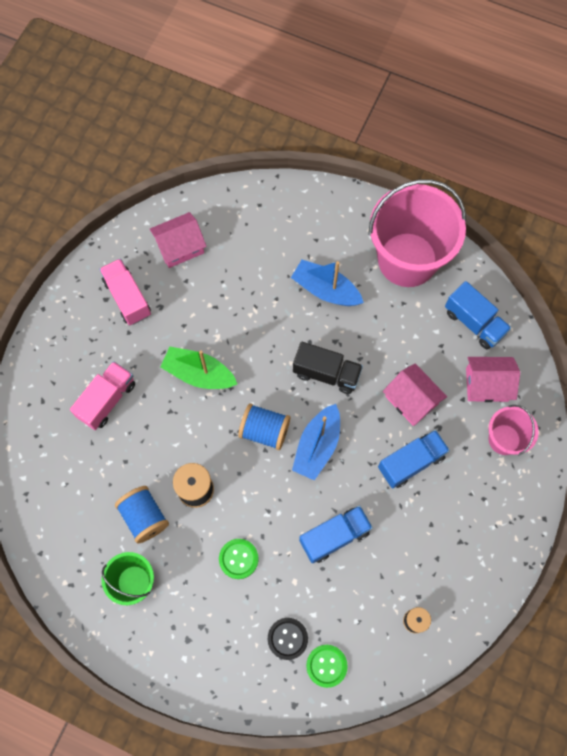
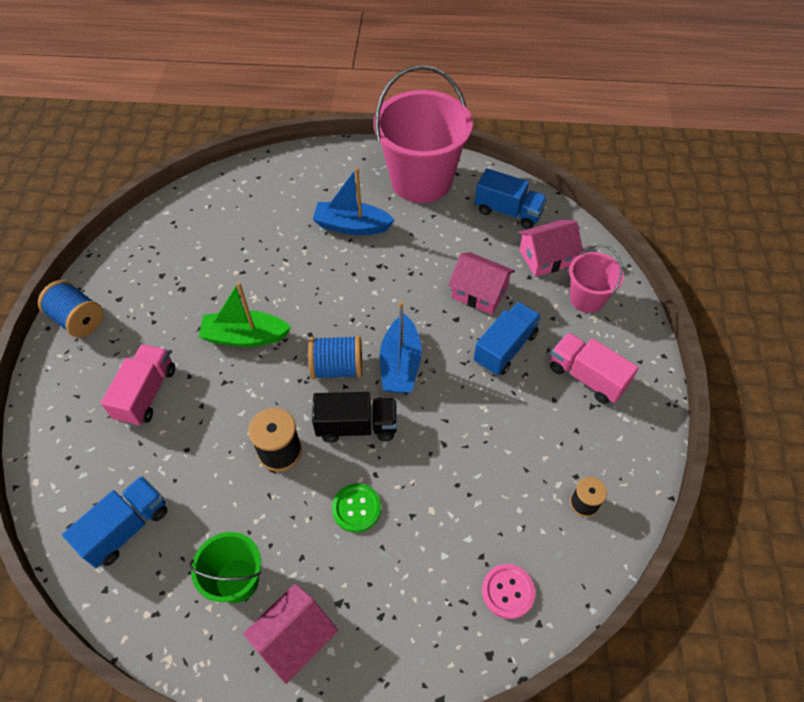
camera: 20 degrees left, 15 degrees down
pink truck [99,258,151,325] -> pink truck moved to [550,332,639,404]
blue spool [115,486,169,543] -> blue spool moved to [38,280,103,338]
pink house [150,212,207,268] -> pink house moved to [243,584,338,684]
black button [268,618,308,660] -> none
black truck [293,342,363,394] -> black truck moved to [312,392,397,443]
blue truck [299,505,373,563] -> blue truck moved to [62,476,168,568]
green button [306,645,348,688] -> pink button [482,564,535,619]

